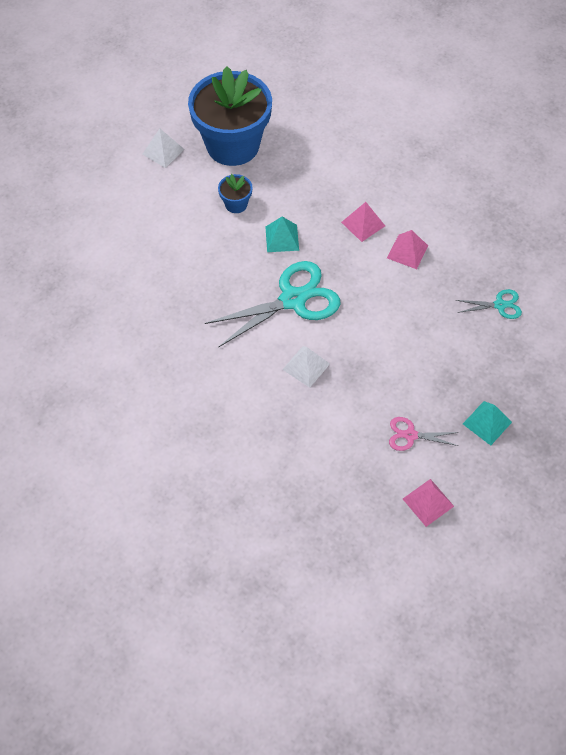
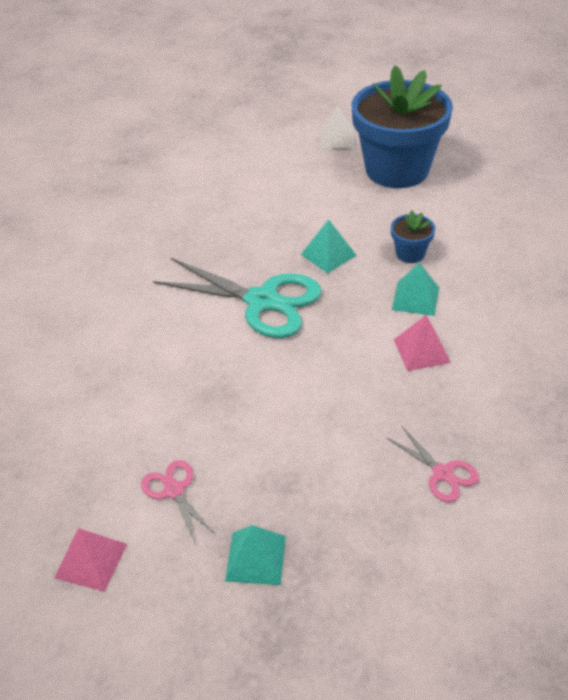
camera: 55 degrees right, 15 degrees down
blue flower pot [218,174,253,213] -> blue flower pot moved to [391,210,435,263]
white pyramid [282,346,330,388] -> none
pink pyramid [341,202,385,242] -> turquoise pyramid [392,263,439,316]
turquoise scissors [456,289,522,319] -> pink scissors [387,426,479,502]

